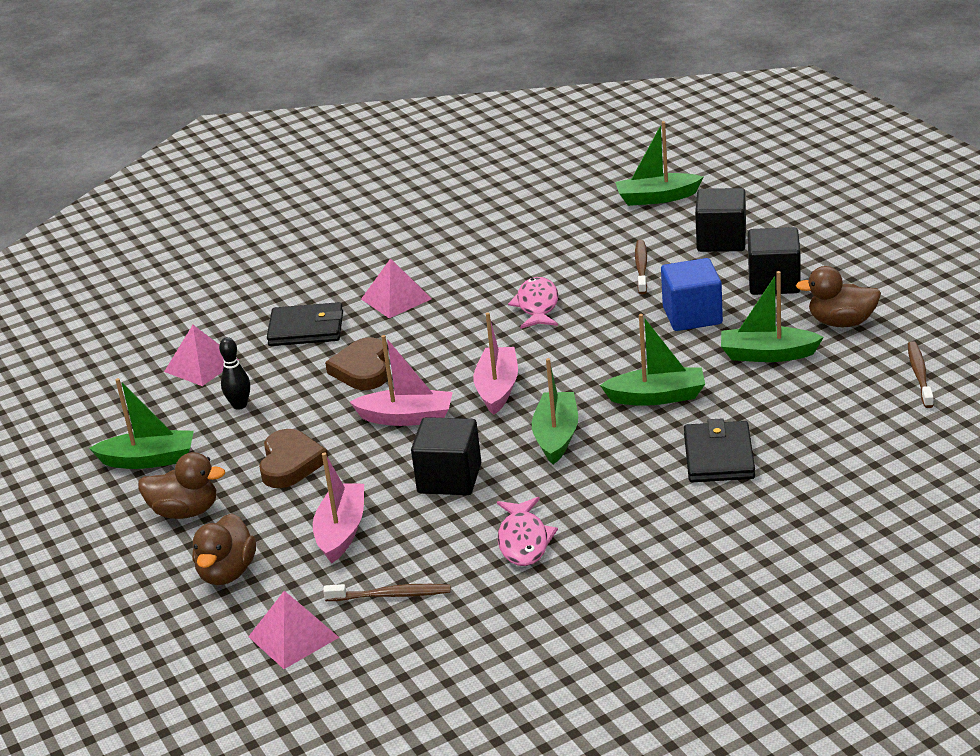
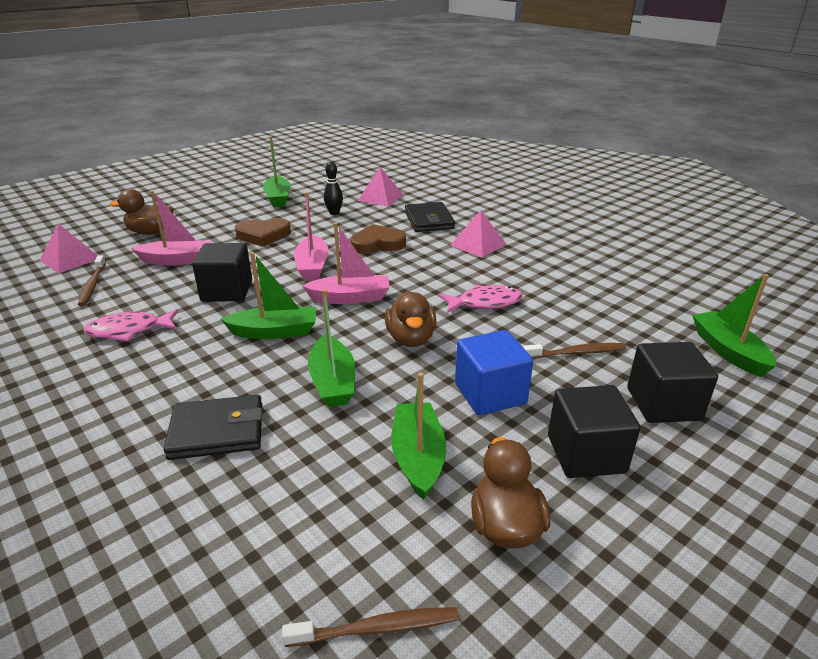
camera: 75 degrees right, 0 degrees up
brown duck [138,452,225,519] -> brown duck moved to [385,291,437,347]

